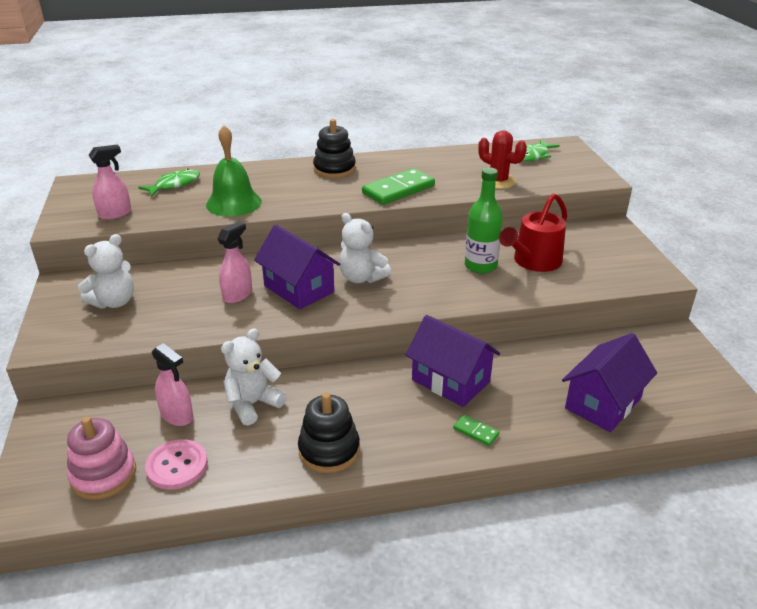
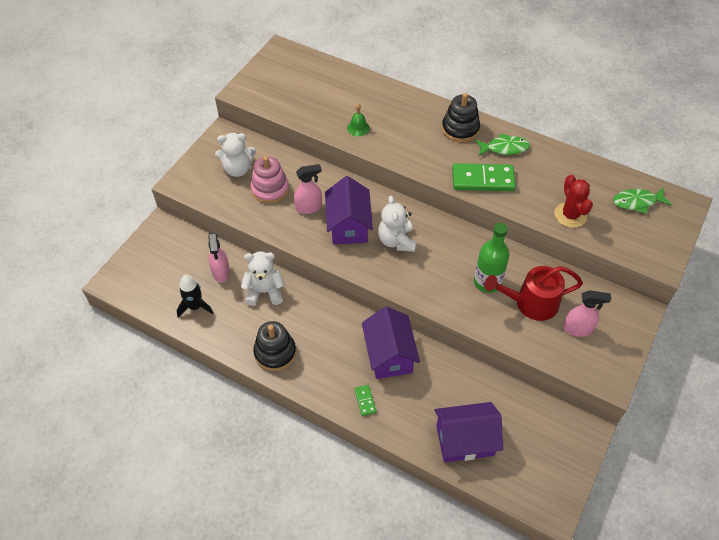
camera: 40 degrees right, 20 degrees up
pink stacking toy [67,416,136,500] -> pink stacking toy moved to [250,156,289,204]
pink spray bottle [89,145,131,220] -> pink spray bottle moved to [563,290,611,337]
green fish [138,169,200,196] -> green fish moved to [475,133,530,156]
pink button [145,439,208,490] -> black rocket [177,275,213,318]
green bell [206,125,262,217] -> green bell [347,103,370,136], size x0.51

